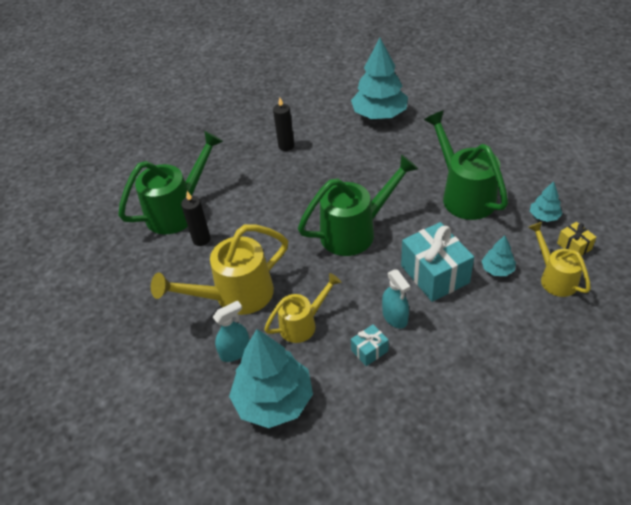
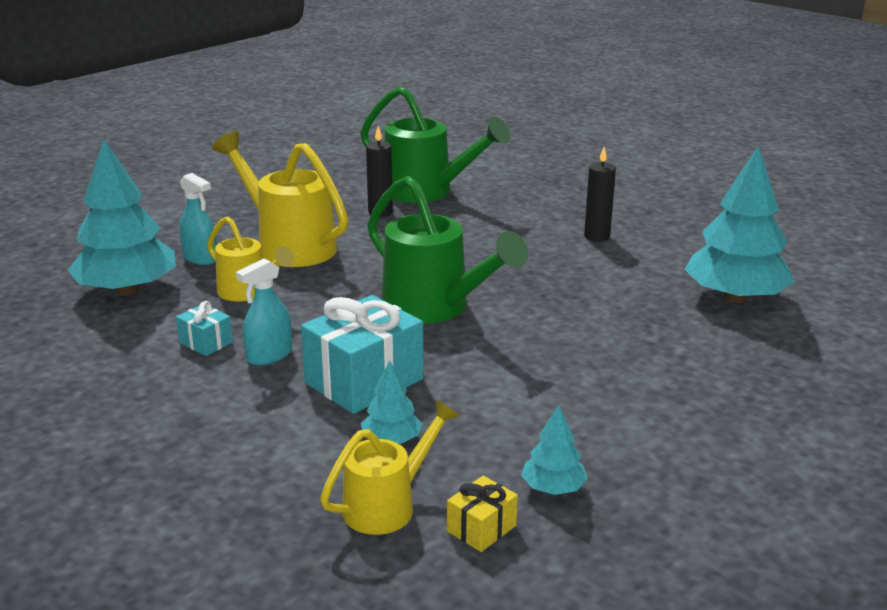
camera: 70 degrees right, 20 degrees down
green watering can [424,111,508,220] -> none

